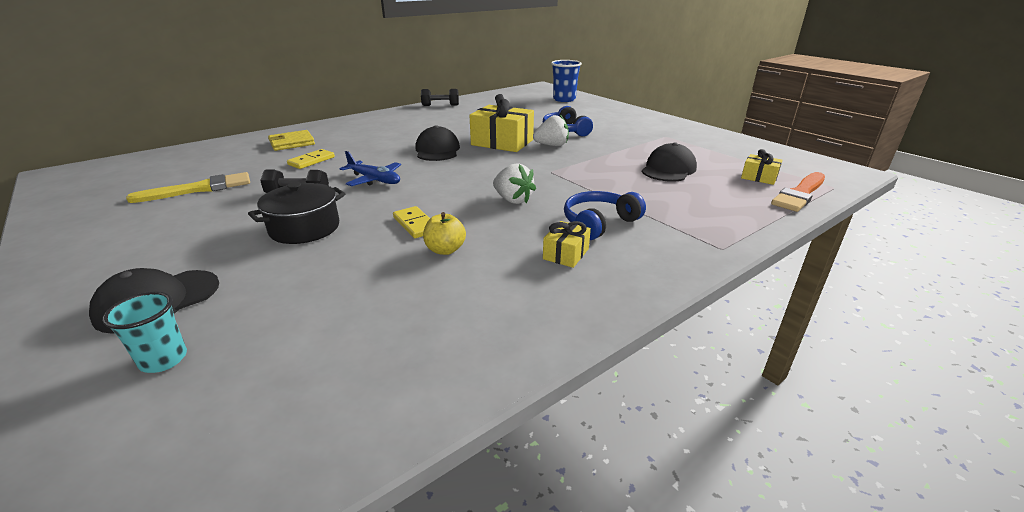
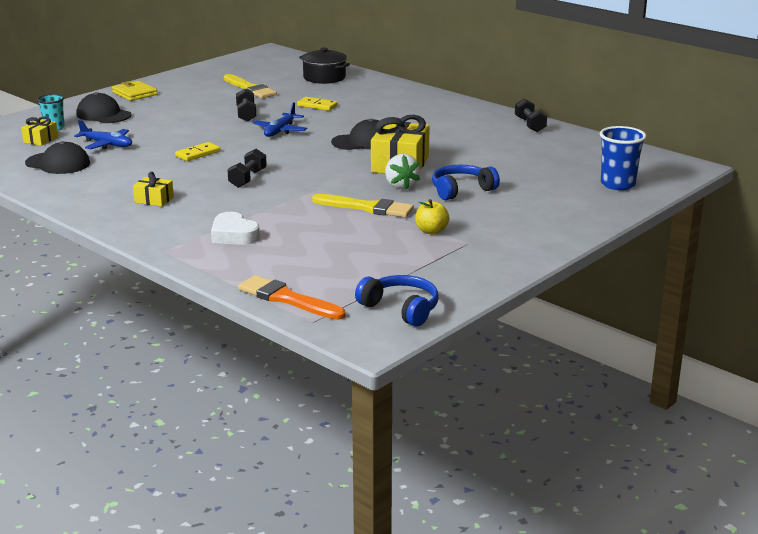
camera: 80 degrees right, 5 degrees down
black pot [248,182,345,244] -> black pot moved to [299,47,350,84]
yellow wallet [268,130,315,151] -> yellow wallet moved to [112,81,157,101]
yellow apple [423,212,466,255] -> yellow apple moved to [415,199,449,234]
white strawberry [493,163,536,204] -> black dumbbell [228,149,267,188]
blue headphones [564,191,646,240] -> blue headphones moved to [355,275,439,326]
black cap [642,142,697,182] -> black cap moved to [25,141,90,174]
yellow gift [741,149,783,185] -> yellow gift moved to [21,117,58,146]
none -> blue plane [74,120,132,149]
none -> white heart [211,212,260,245]
none -> yellow brush [312,194,414,218]

